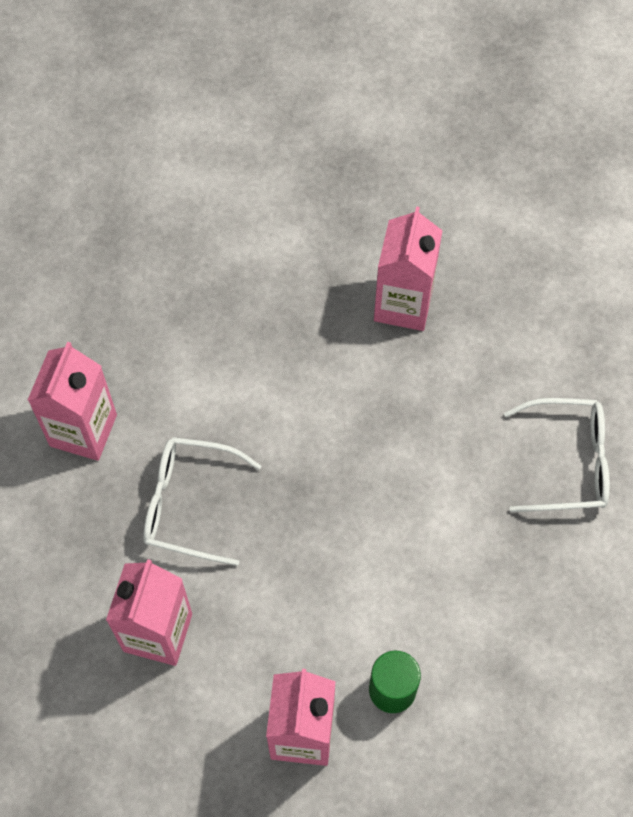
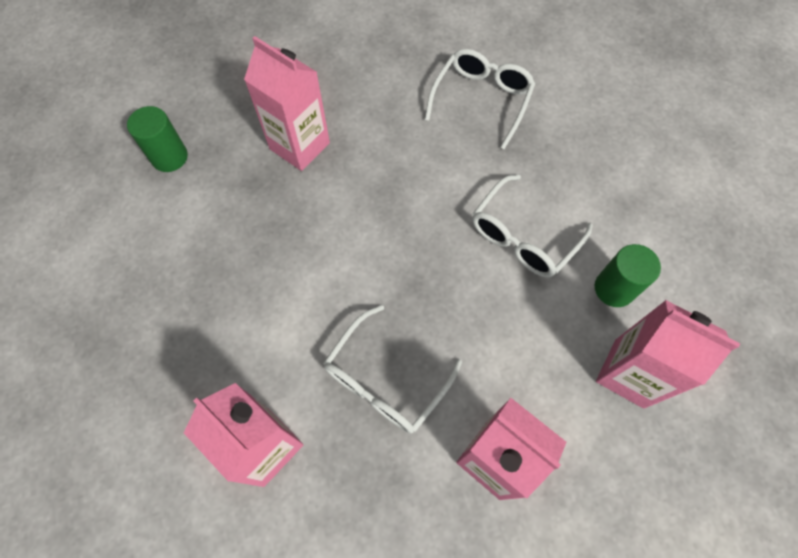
camera: 65 degrees left, 0 degrees up
none -> green cylinder [127,106,188,172]
none -> white glasses [472,175,593,277]

